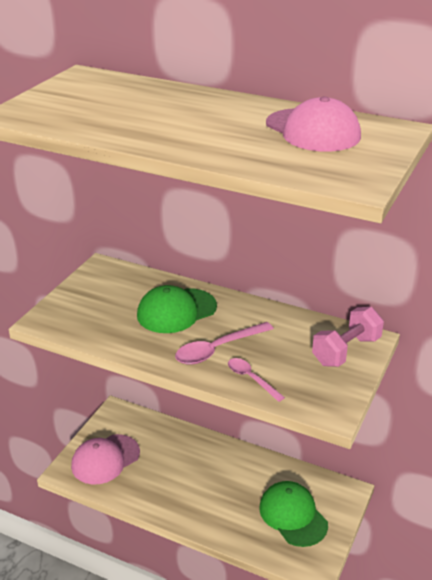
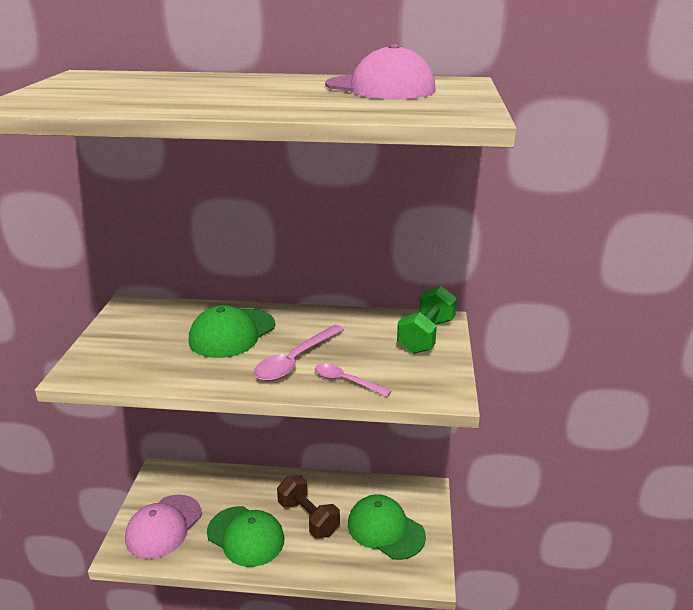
camera: 20 degrees left, 5 degrees down
pink dumbbell [312,307,384,367] -> green dumbbell [397,286,457,354]
none -> green cap [207,506,284,567]
none -> brown dumbbell [277,475,340,538]

